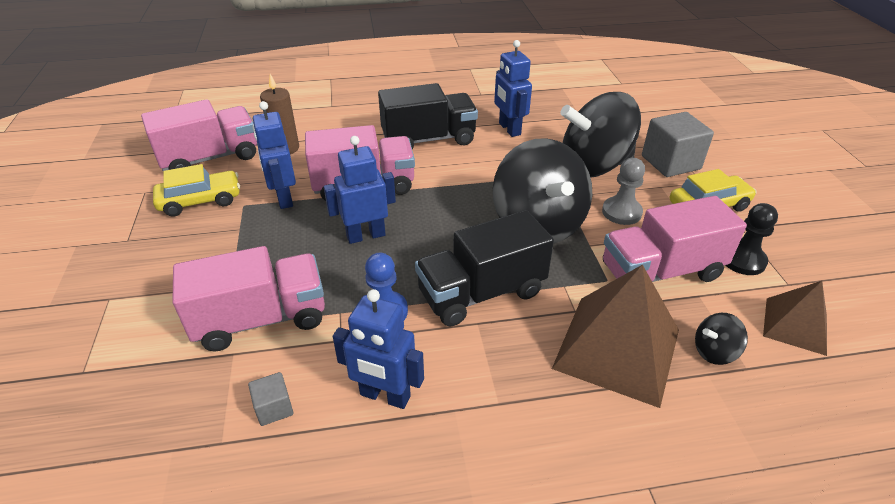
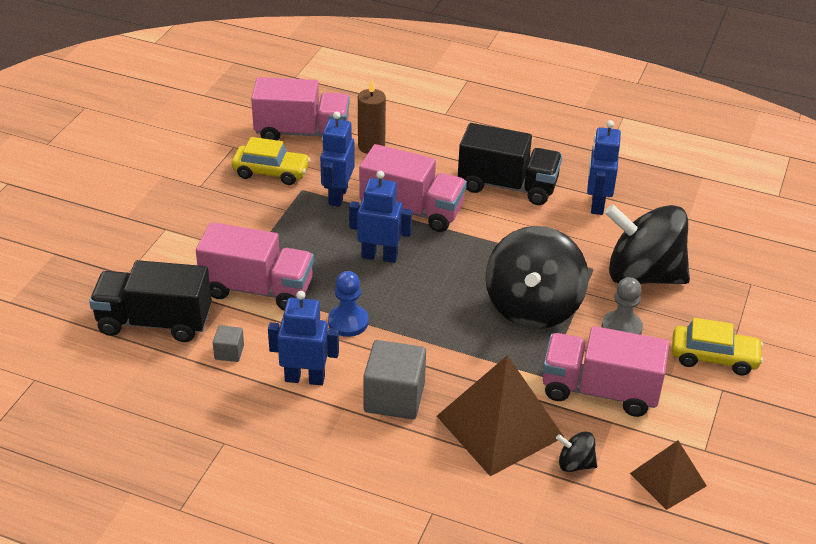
camera: 30 degrees right, 0 degrees up
blue robot [333,289,424,409] -> blue robot turned 135 degrees clockwise [268,291,339,385]
black truck [415,210,554,327] -> black truck moved to [89,260,212,342]
grey cube [642,112,714,177] -> grey cube moved to [363,340,426,419]
black pawn [726,203,778,275] -> none

